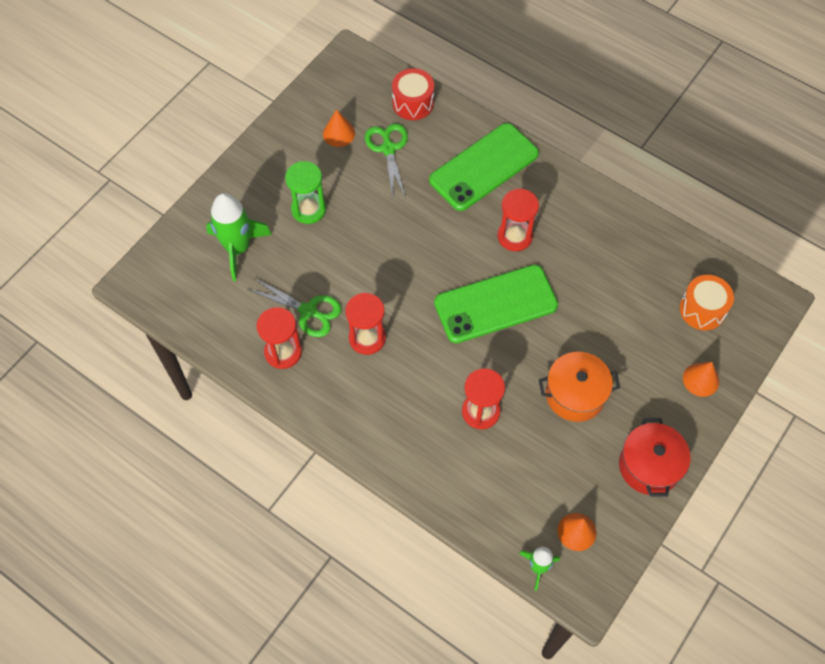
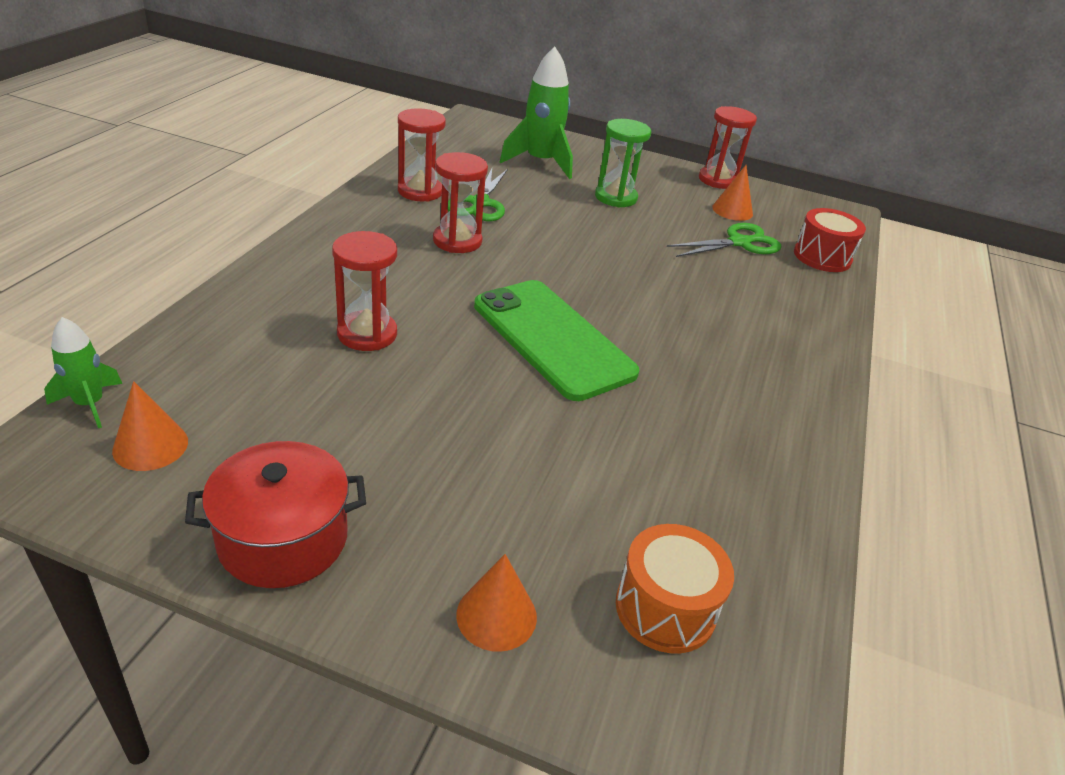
camera: 70 degrees right, 25 degrees down
green phone [429,123,539,211] -> none
red hourglass [498,189,539,251] -> red hourglass moved to [699,106,757,189]
orange pot [539,352,620,422] -> none

